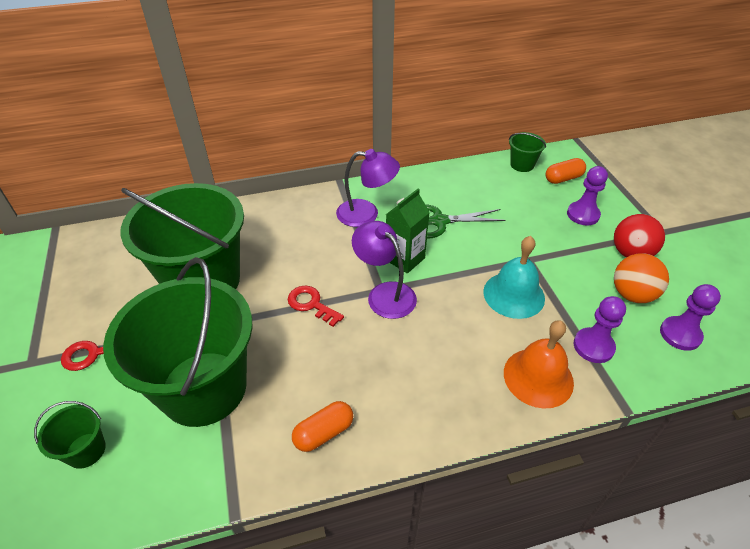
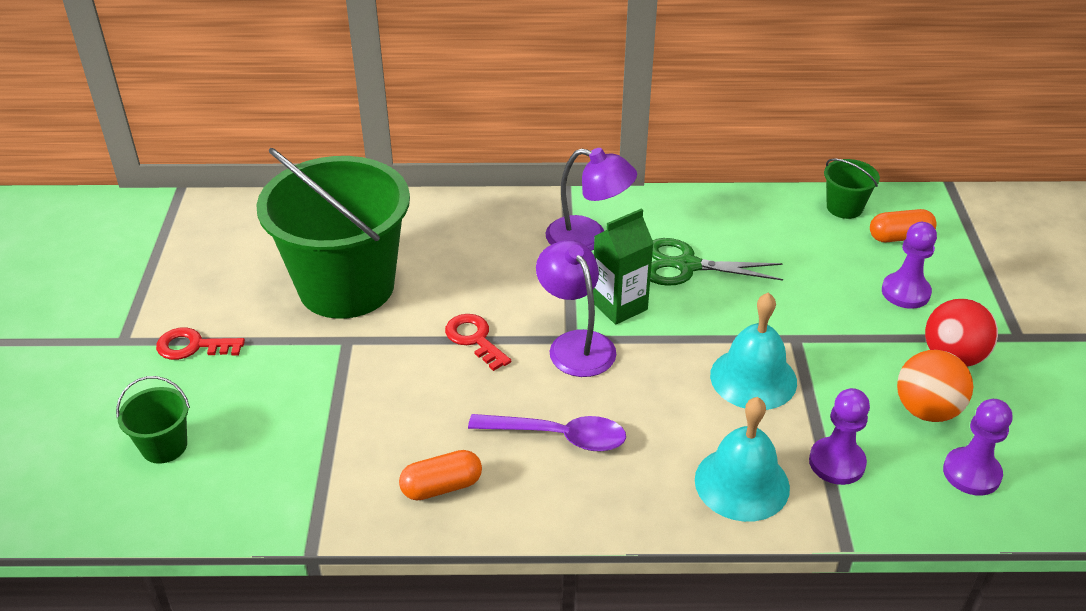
camera: 15 degrees right, 5 degrees down
green bucket [103,257,252,427] -> none
orange bell [504,320,574,409] -> turquoise bell [695,397,790,522]
none -> purple spoon [468,414,626,452]

